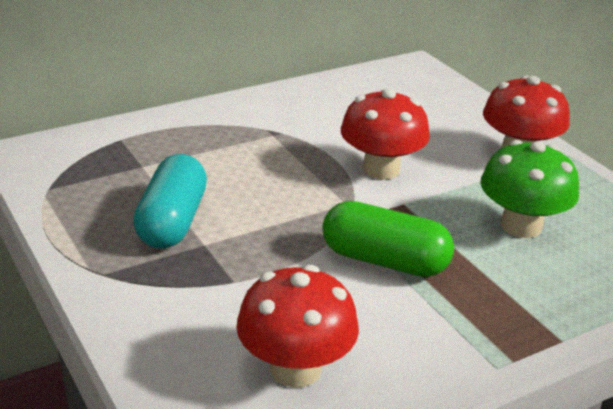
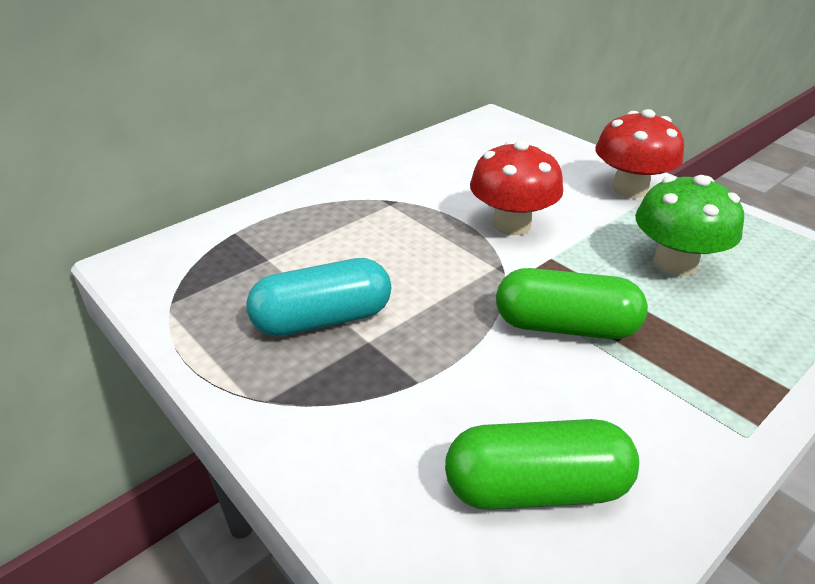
camera: 10 degrees left, 5 degrees up
turquoise capsule [133,154,207,249] -> turquoise capsule turned 75 degrees clockwise [246,258,391,337]
red mushroom [236,265,359,388] -> green capsule [445,419,639,510]

